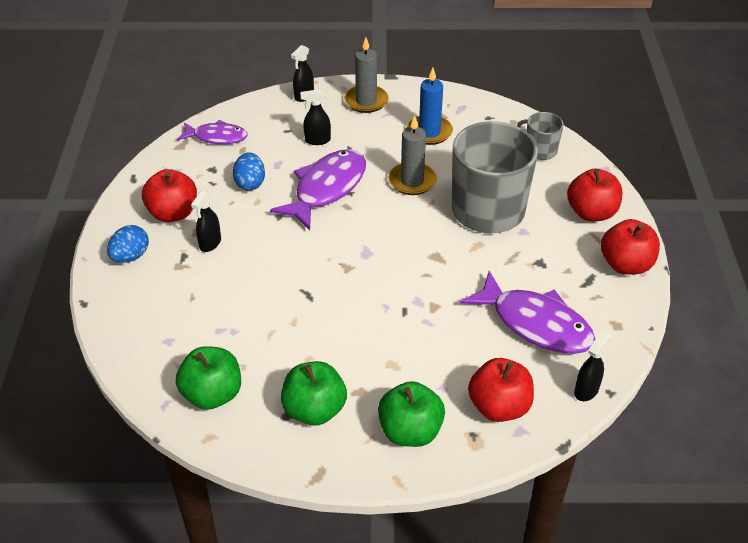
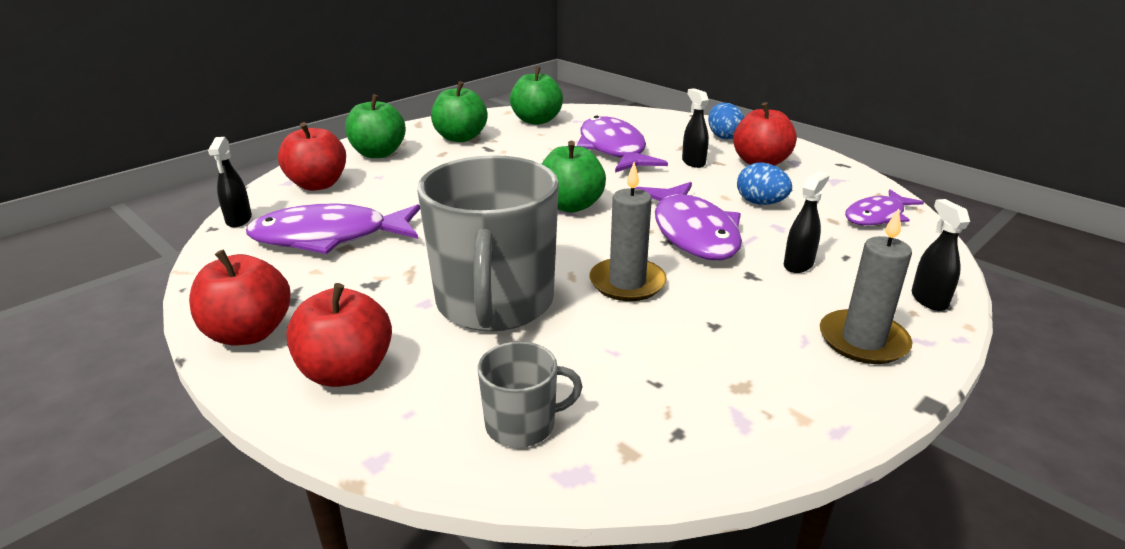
camera: 135 degrees right, 15 degrees down
blue candle [407,68,453,145] -> none
none -> green apple [542,141,606,213]
none -> purple fish [576,115,668,173]

